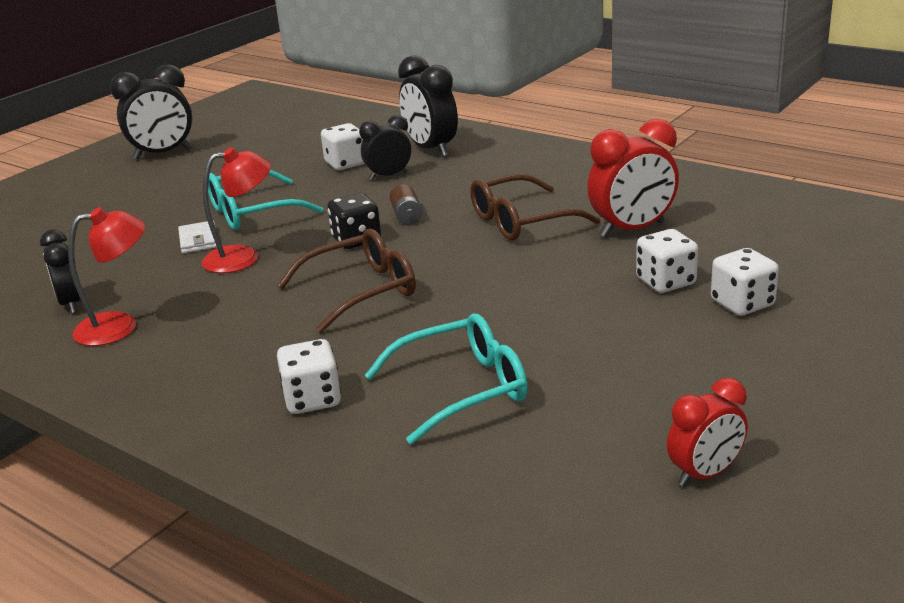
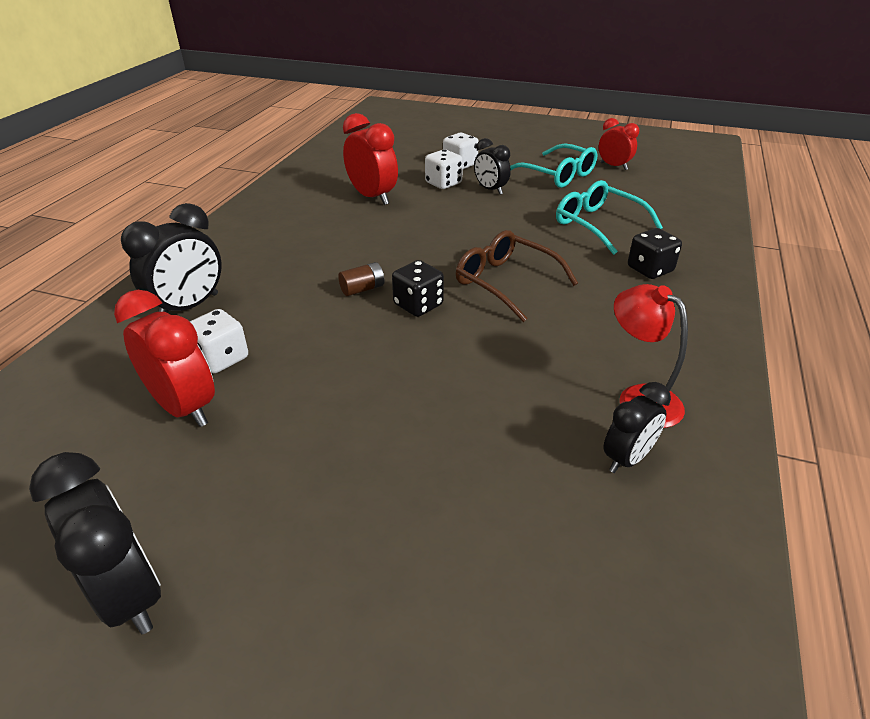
camera: 110 degrees left, 10 degrees up
white wallet [178,221,217,253] -> none
red lamp [202,147,271,273] -> none
turquoise glasses [208,170,323,230] -> turquoise glasses moved to [510,144,597,188]
white dice [277,339,341,414] -> black dice [628,228,682,279]
black clock [359,115,411,180] -> black clock moved to [474,138,511,195]
brown glasses [470,174,601,240] -> none
none -> red clock [114,290,215,427]

